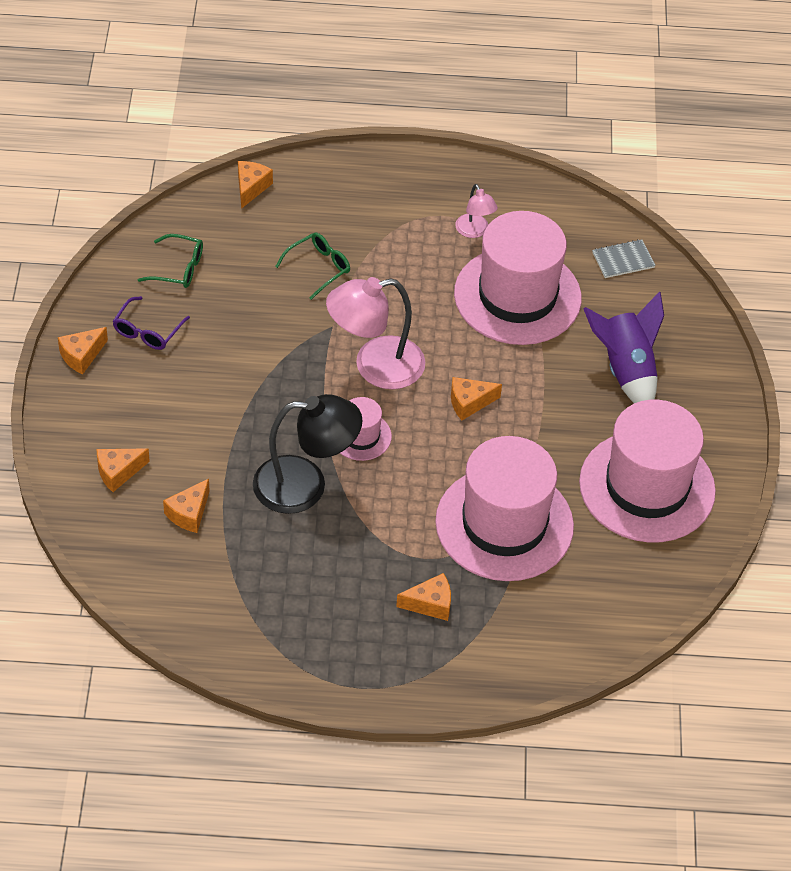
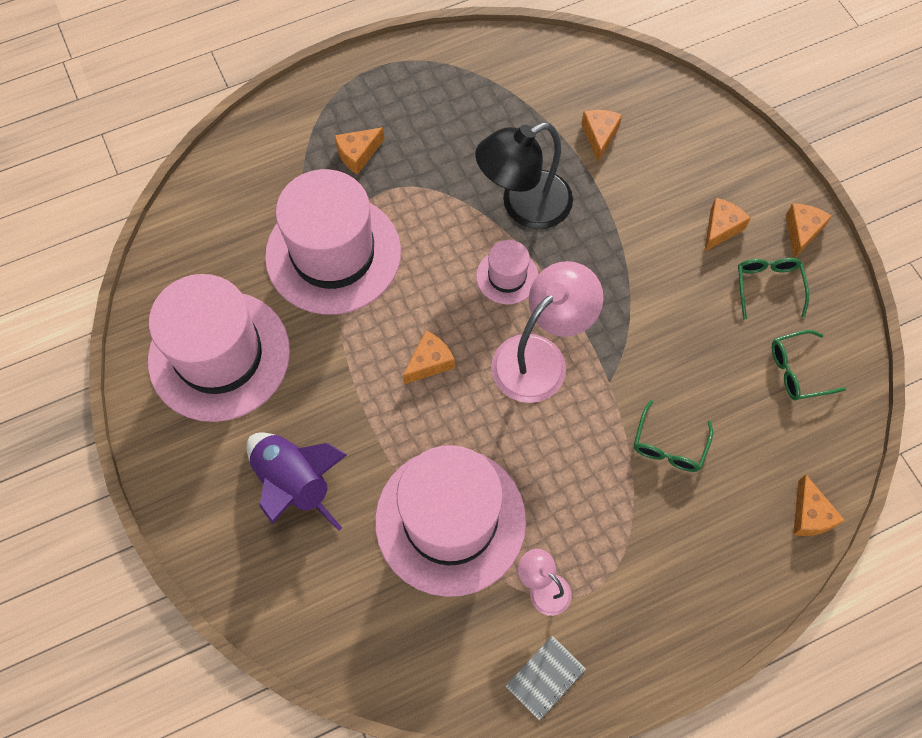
camera: 155 degrees right, 15 degrees up
orange cheese [97,448,150,492] -> orange cheese moved to [704,198,751,252]
purple glasses [112,296,190,350] -> green glasses [738,258,809,320]
grey notebook [592,239,655,278] -> grey notebook moved to [506,636,586,720]

